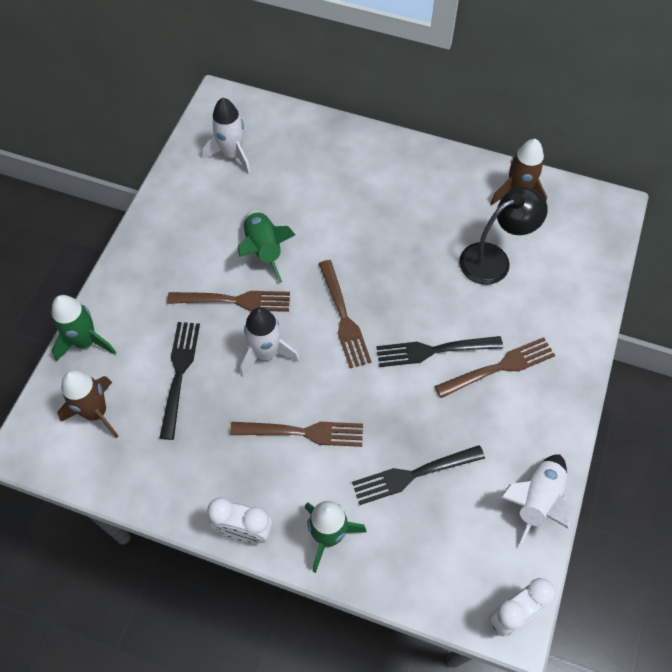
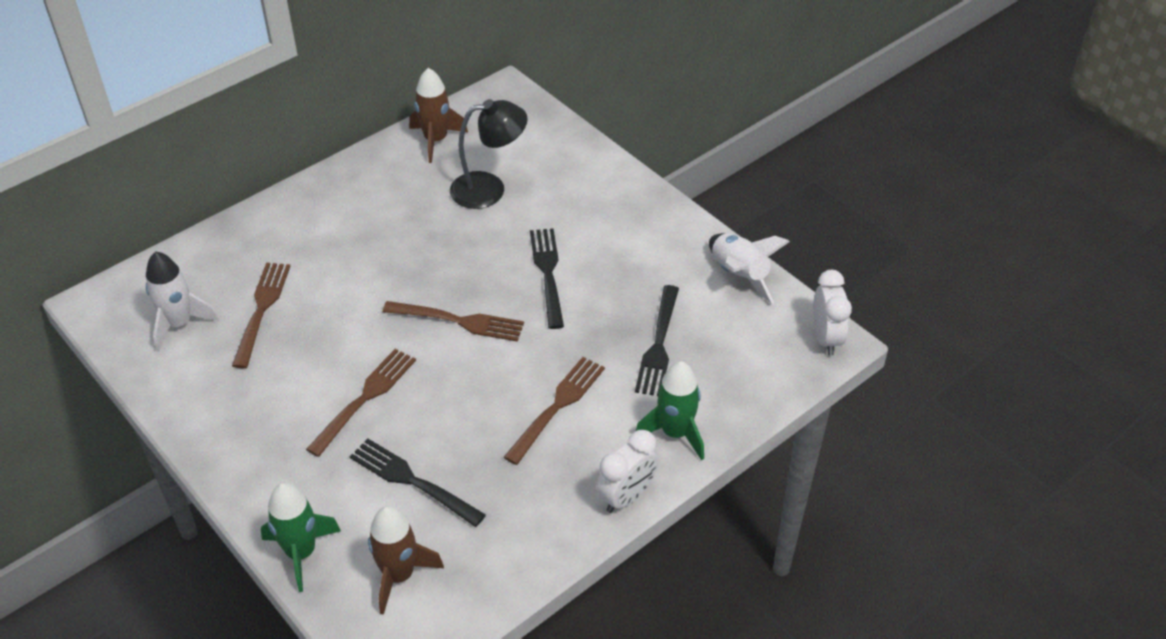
camera: 60 degrees left, 15 degrees down
green rocket [238,210,295,283] -> none
white rocket [240,307,300,377] -> none
black fork [376,336,503,367] -> black fork turned 150 degrees clockwise [530,228,564,329]
brown fork [435,337,555,398] -> brown fork moved to [232,263,290,368]
black lamp [459,187,548,285] -> black lamp turned 75 degrees clockwise [450,99,528,209]

